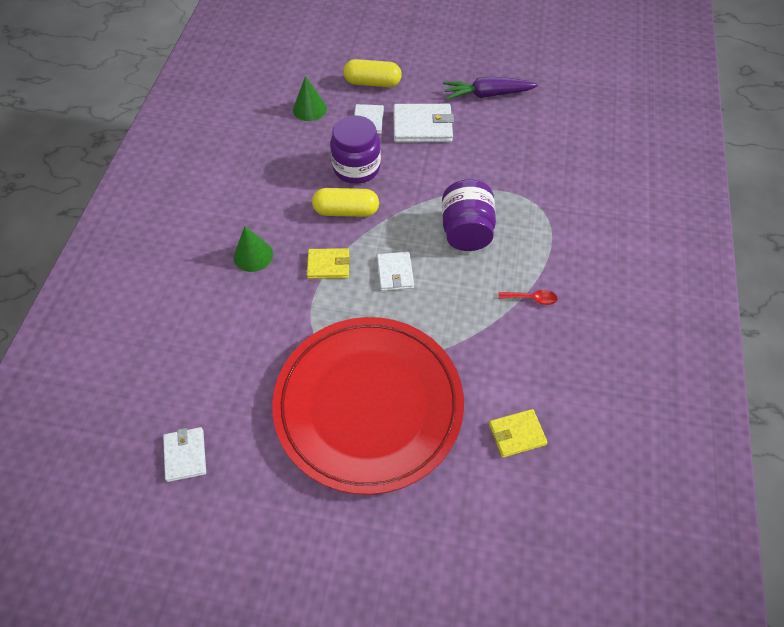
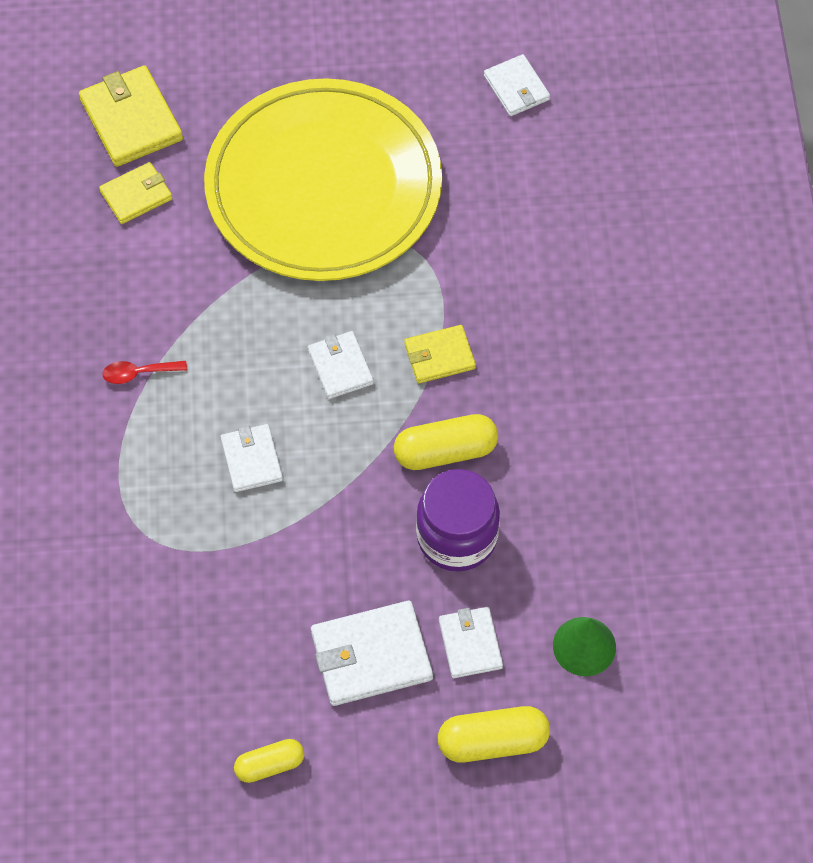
camera: 165 degrees right, 5 degrees up
green cone [233,226,273,272] -> none
red plate [272,317,464,495] -> yellow plate [204,78,442,281]
purple jar [442,179,496,251] -> white wallet [221,424,283,492]
purple carrot [443,77,538,100] -> yellow capsule [234,739,304,783]
none -> yellow wallet [79,65,183,167]

